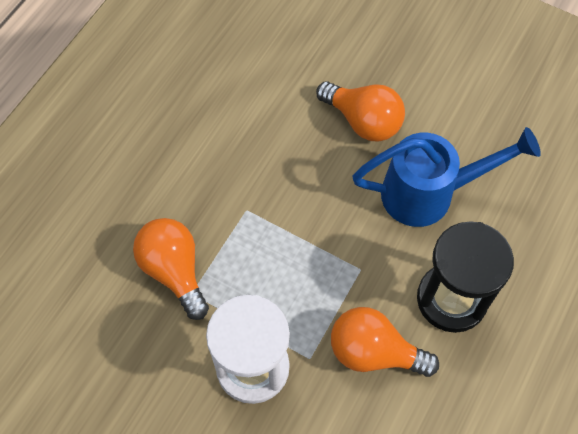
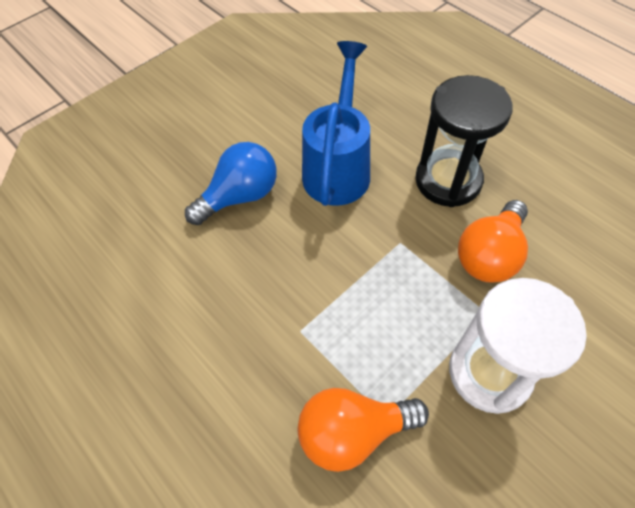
camera: 70 degrees left, 5 degrees down
orange light bulb [316,81,405,142] -> blue light bulb [185,142,277,225]

